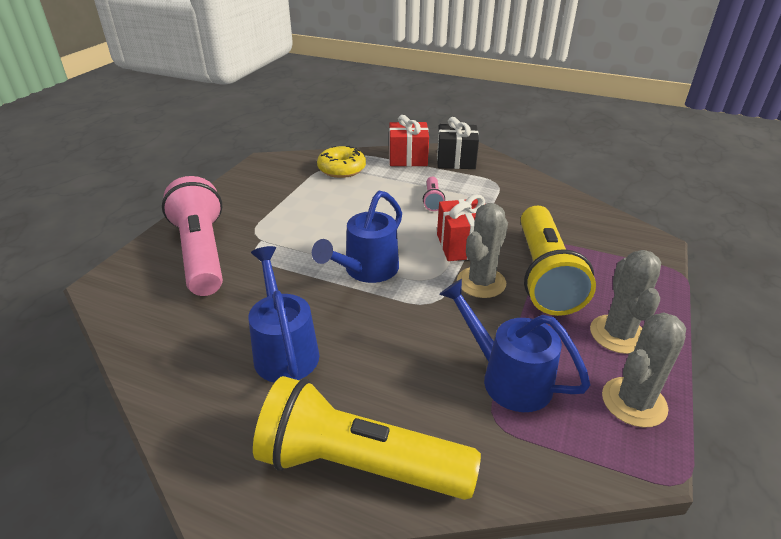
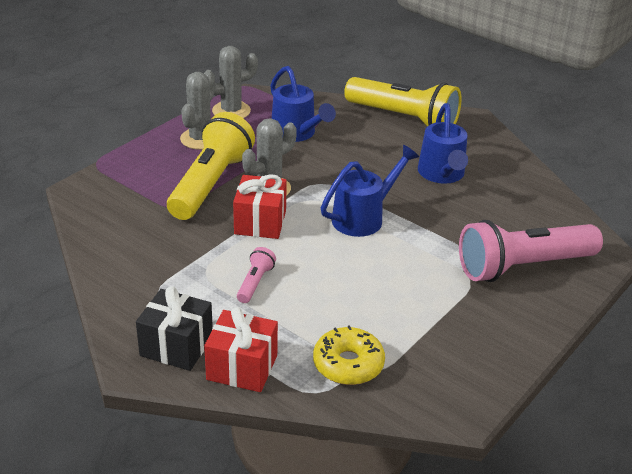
camera: 165 degrees left, 0 degrees up
pink flashlight [162,176,223,296] -> pink flashlight turned 75 degrees clockwise [459,220,603,282]

